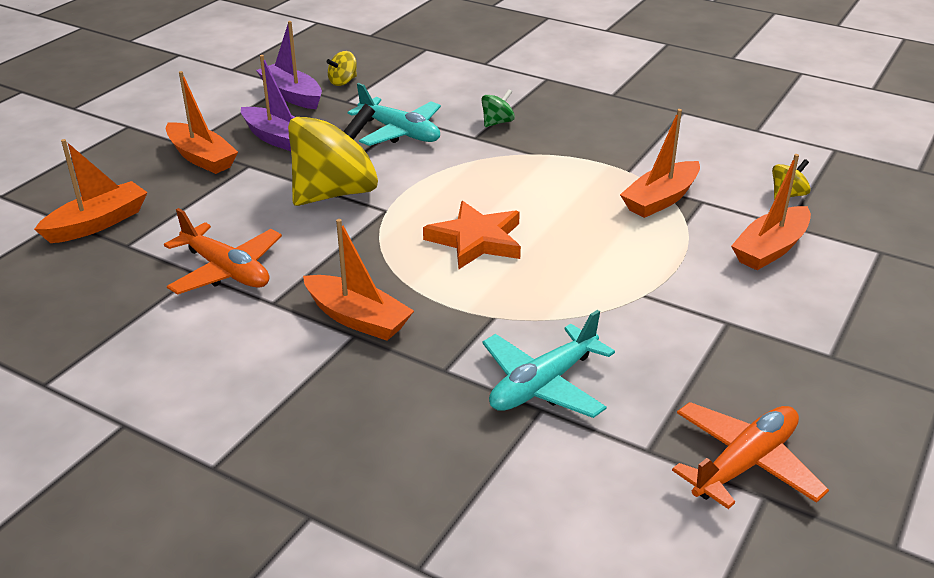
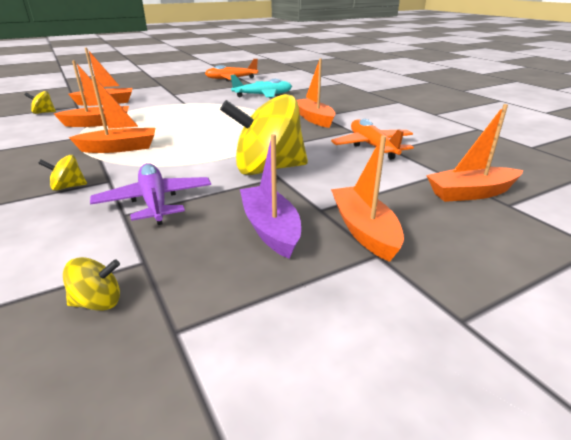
camera: 150 degrees left, 5 degrees down
purple boat [256,21,322,109] -> none
turquoise plane [348,83,441,146] -> purple plane [90,163,211,225]
orange star [423,201,521,269] -> none
green spinning top [482,89,515,127] -> yellow spinning top [38,155,87,191]
none -> orange boat [68,76,155,153]

